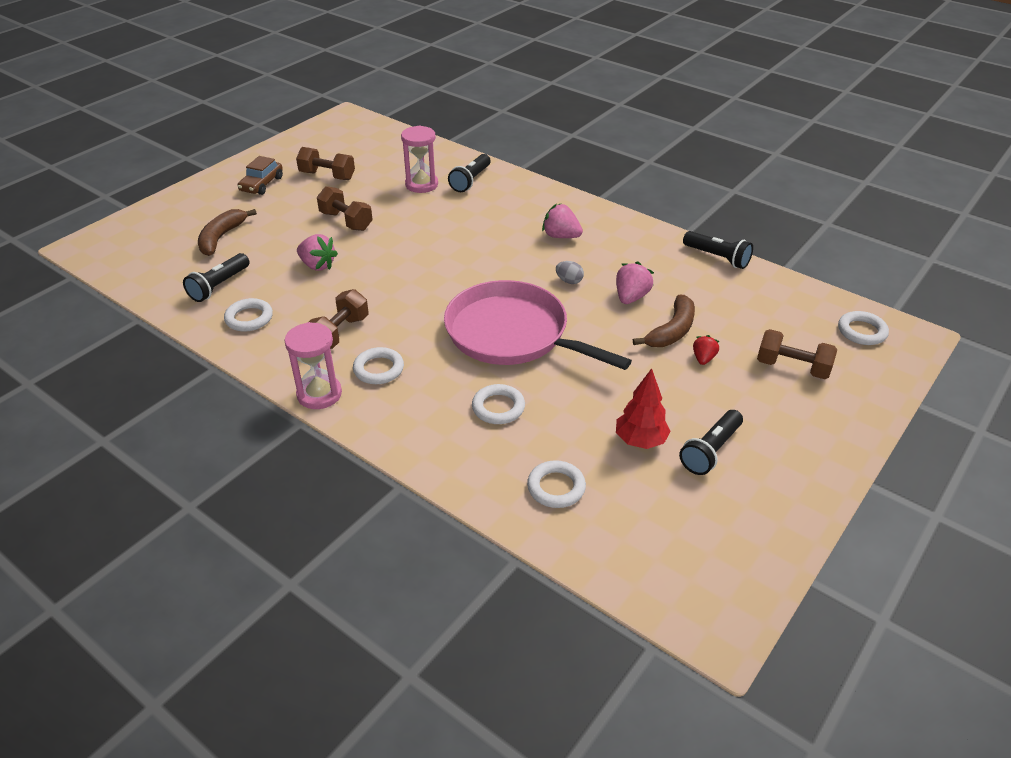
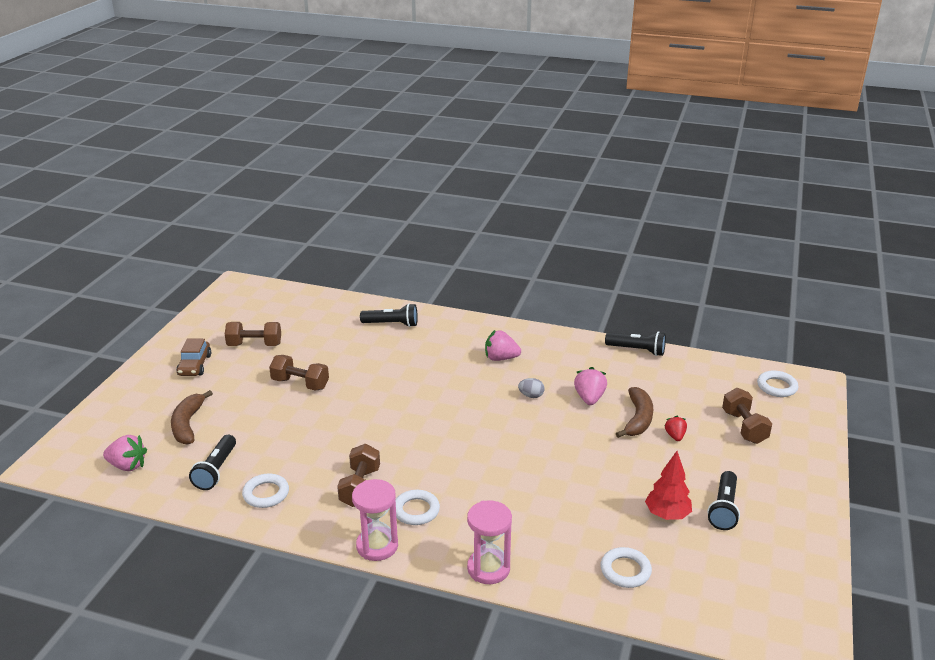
camera: 20 degrees left, 10 degrees down
pink strawberry [297,234,338,271] -> pink strawberry moved to [103,435,147,471]
pink hourglass [401,125,438,193] -> pink hourglass moved to [467,500,512,584]
pink pan [444,280,632,370] -> none
black flashlight [448,154,491,192] -> black flashlight turned 90 degrees counterclockwise [360,303,418,327]
white ring [472,384,525,424] -> none
brown dumbbell [757,329,837,379] -> brown dumbbell turned 75 degrees clockwise [722,388,772,444]

